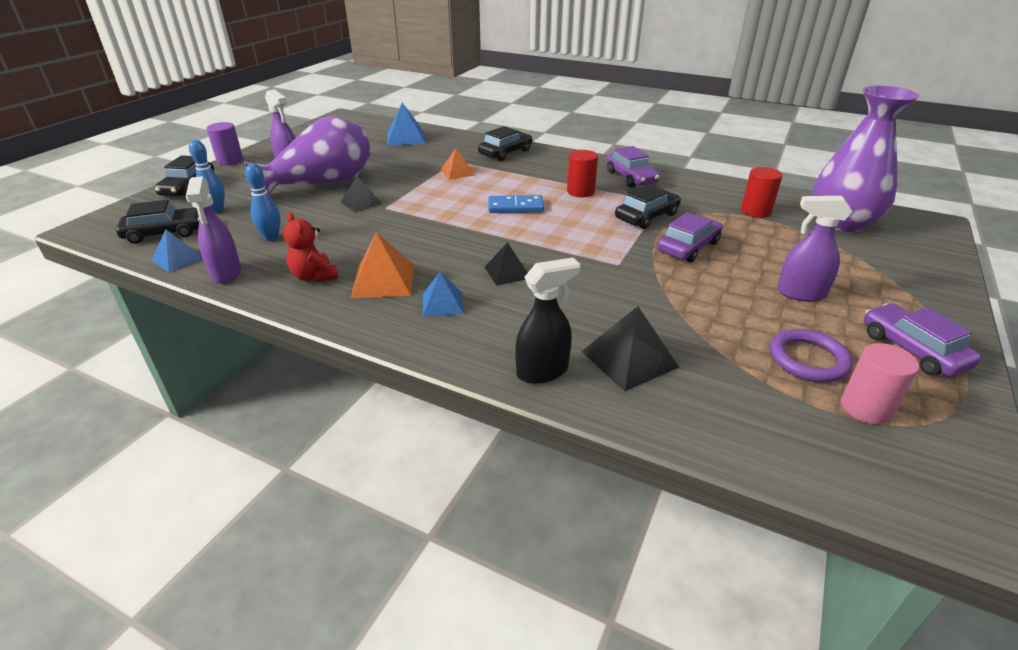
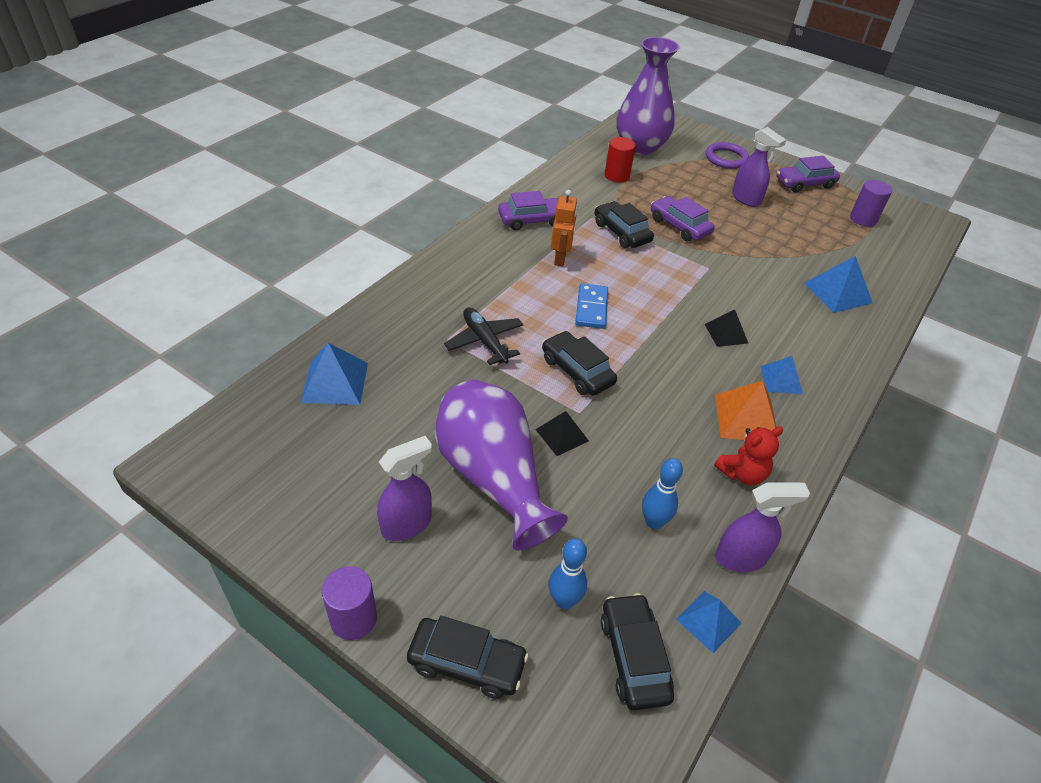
camera: 85 degrees left, 10 degrees up
orange pyramid [441,148,475,180] -> black plane [444,307,523,365]
black car [478,126,532,161] -> black car moved to [542,331,617,396]
black spray bottle [516,258,580,384] -> none
red cylinder [567,150,598,197] -> orange robot [551,190,578,267]
black pyramid [581,306,679,392] -> blue pyramid [804,256,873,313]
purple ring [770,329,853,382] -> purple ring moved to [706,142,749,169]
purple spray bottle [777,196,852,302] -> purple spray bottle turned 60 degrees counterclockwise [732,127,786,207]
pink cylinder [841,343,919,424] -> purple cylinder [850,180,892,227]

